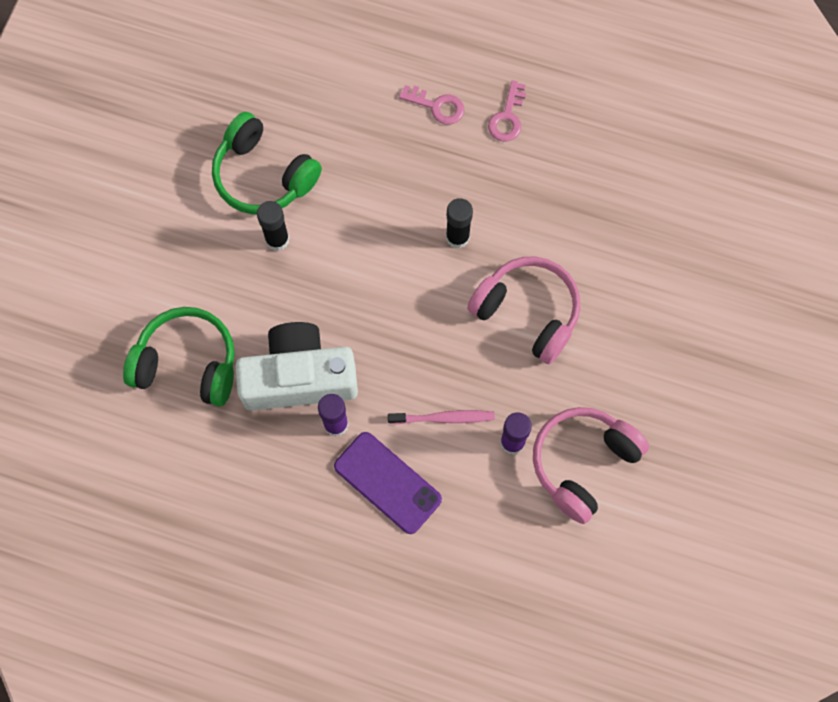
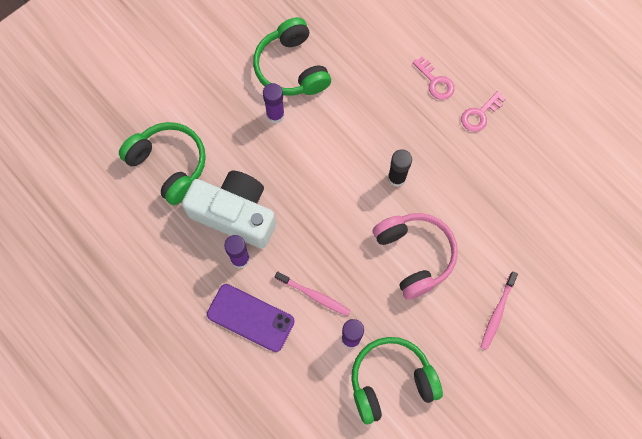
camera: 30 degrees right, 0 degrees up
black glue stick [257,201,289,251] -> purple glue stick [263,83,285,124]
purple phone [334,432,442,534] -> purple phone turned 45 degrees counterclockwise [207,284,295,352]
pink headphones [533,407,649,524] -> green headphones [351,337,443,424]
none -> pink toothbrush [481,272,518,350]

